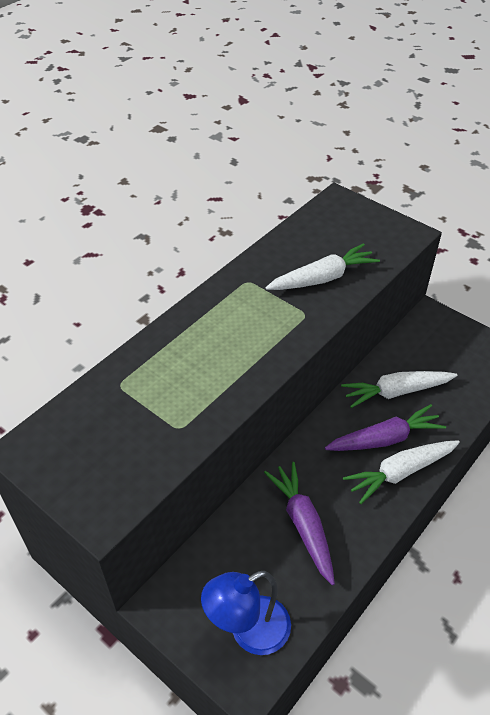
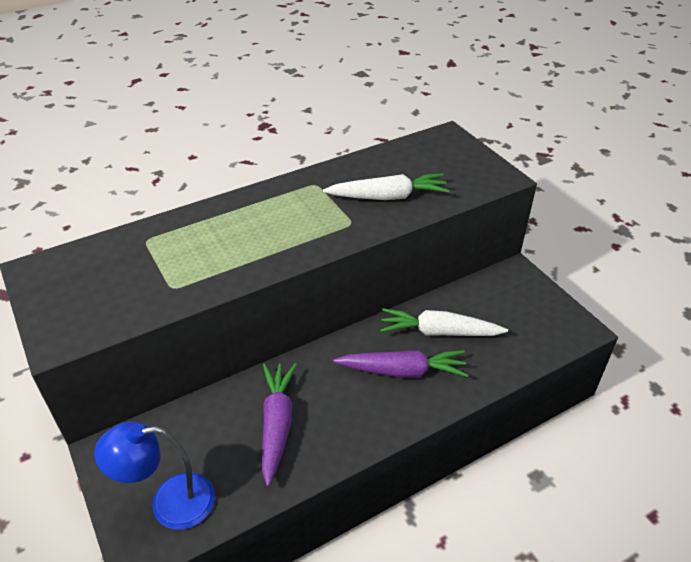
camera: 20 degrees right, 5 degrees down
white carrot [343,440,460,504] -> none

